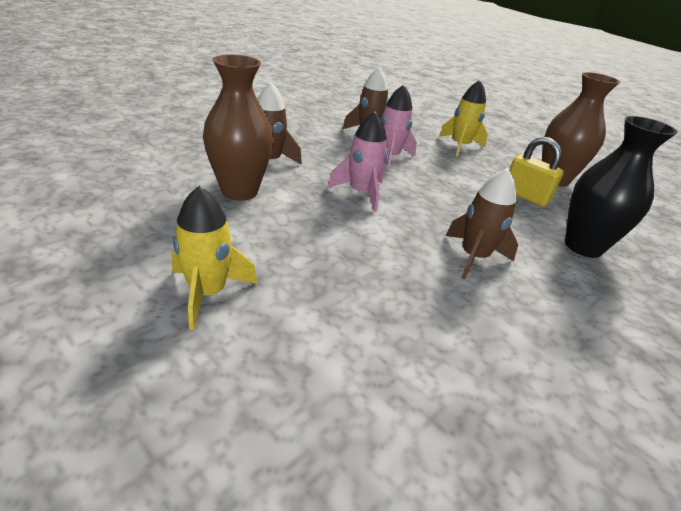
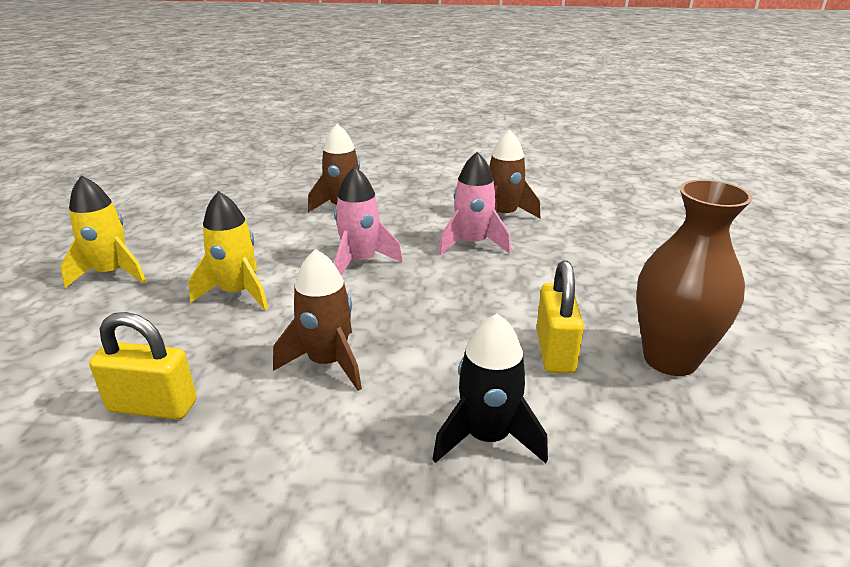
camera: 55 degrees right, 5 degrees down
brown vase [203,54,274,201] -> none
yellow rocket [439,80,488,157] -> yellow rocket moved to [189,191,268,310]
black vase [565,116,678,258] -> black rocket [432,313,548,463]
none -> yellow padlock [89,312,197,420]

